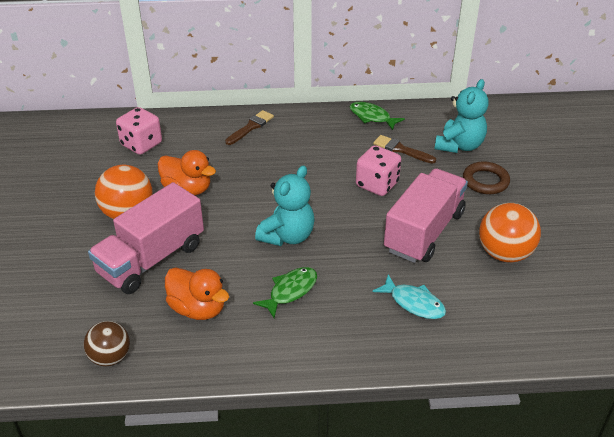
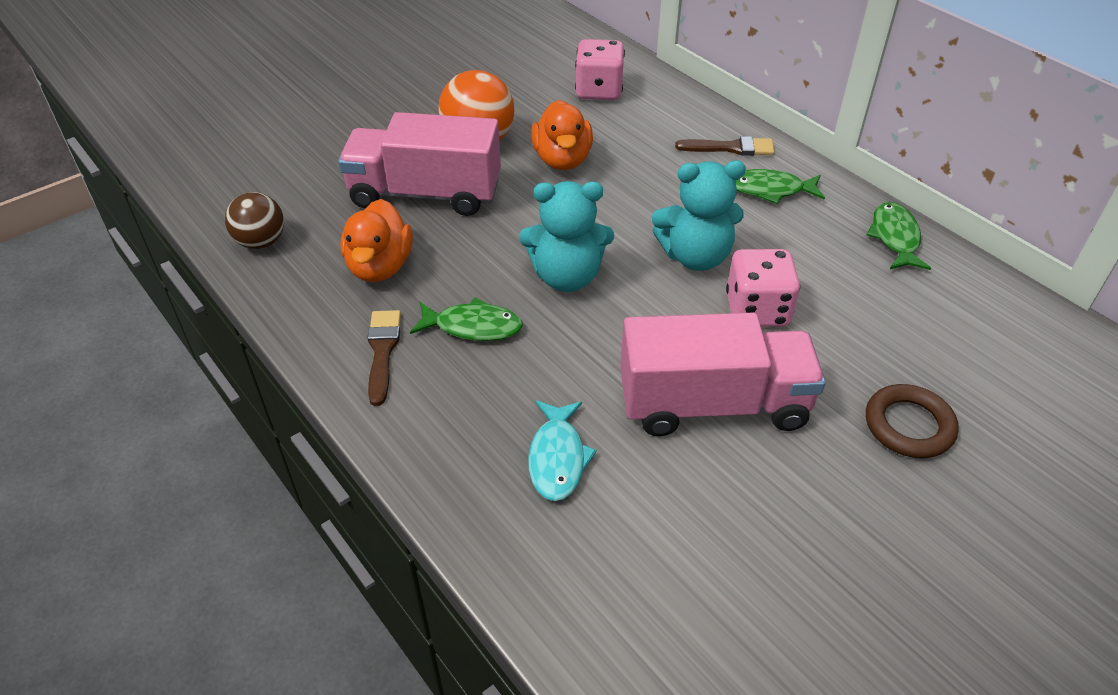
camera: 55 degrees right, 5 degrees up
brown brush [373,135,436,164] -> brown brush moved to [368,310,401,406]
turquoise teddy bear [435,79,489,153] -> turquoise teddy bear moved to [652,160,746,271]
orange ball [479,203,541,262] -> none
none -> green fish [735,169,825,204]

